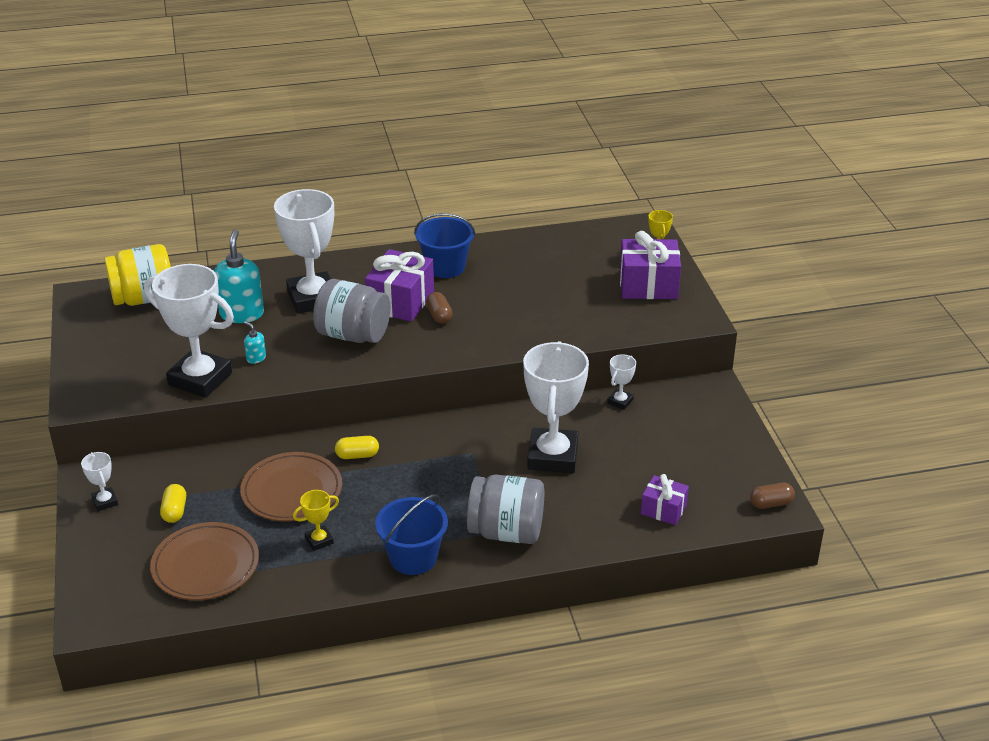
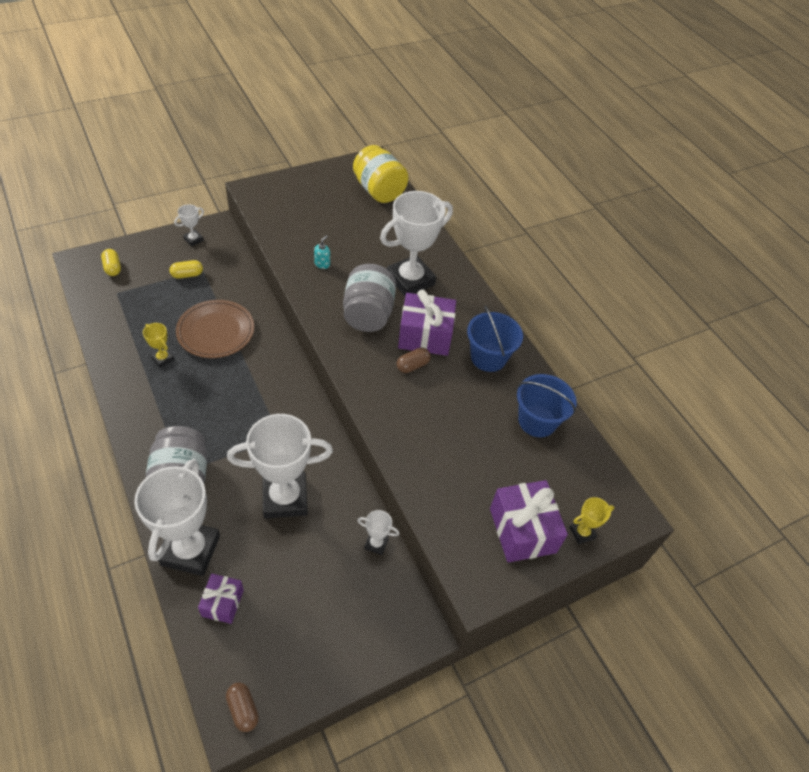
camera: 70 degrees right, 15 degrees up
white trophy [144,264,234,398] -> white trophy moved to [134,459,220,576]
brown plate [150,522,259,600] -> none
turquoise soap dispenser [214,229,264,323] -> none
yellow capsule [335,436,379,459] -> yellow capsule moved to [101,249,121,276]
blue bucket [375,494,448,575] -> blue bucket moved to [517,374,577,437]

